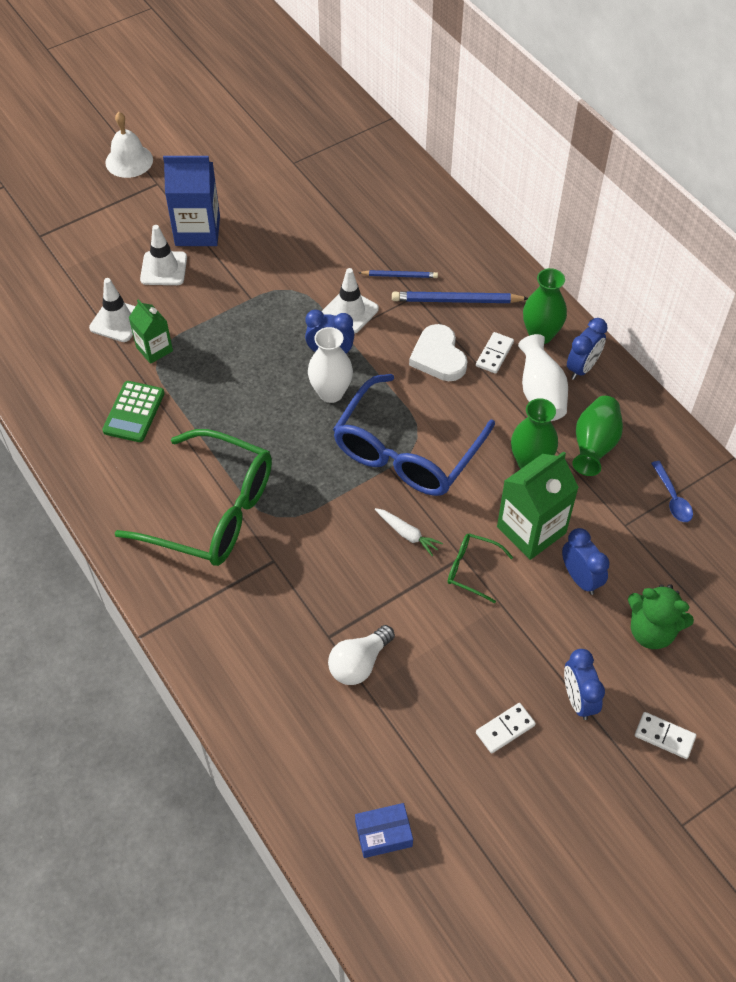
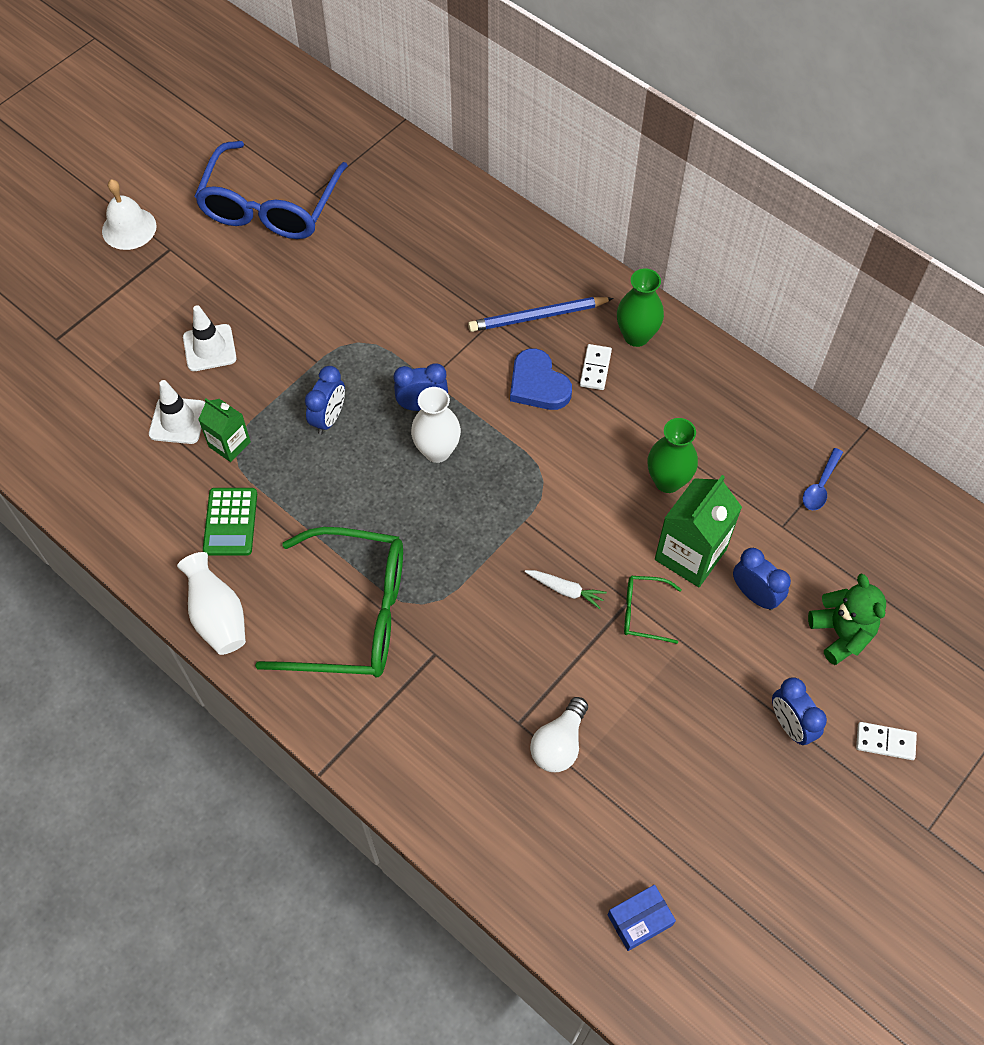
camera: 15 degrees left, 5 degrees up
blue carton [163,156,220,246] -> none
white traffic cone [322,268,379,334] -> none
blue glasses [333,374,495,496] -> blue glasses moved to [194,141,348,239]
blue pencil [359,270,438,278] -> none
white heart [409,324,467,381] -> blue heart [510,348,572,410]
white domino [476,703,536,754] -> none
white vase [518,334,568,421] -> white vase moved to [177,552,246,655]
blue clock [567,318,608,380] -> blue clock moved to [305,366,345,435]
green vase [572,396,623,476] -> none
green teddy bear [628,584,694,649] -> green teddy bear turned 120 degrees counterclockwise [808,573,886,665]
blue spoon [651,461,693,522] -> blue spoon turned 60 degrees clockwise [803,448,843,510]

